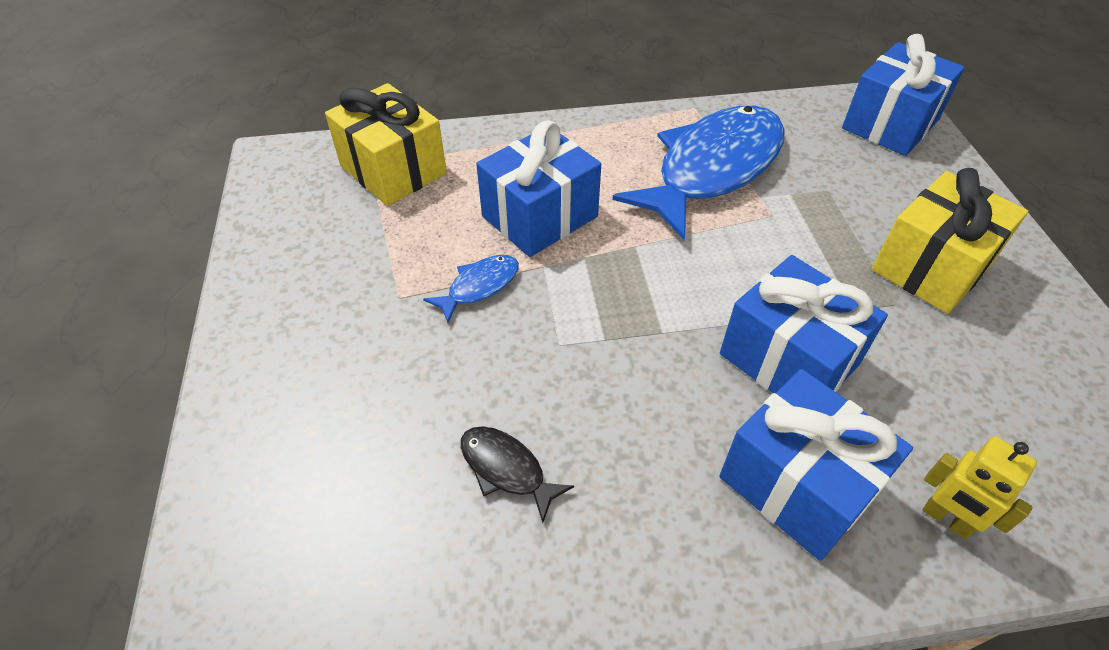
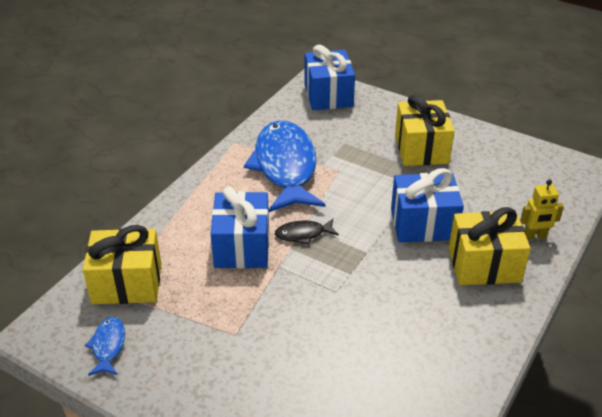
camera: 50 degrees left, 10 degrees down
blue fish [423,255,519,323] -> blue fish moved to [85,317,125,376]
black fish [461,426,574,523] -> black fish moved to [275,219,339,245]
blue gift [719,369,913,561] -> yellow gift [448,207,531,285]

